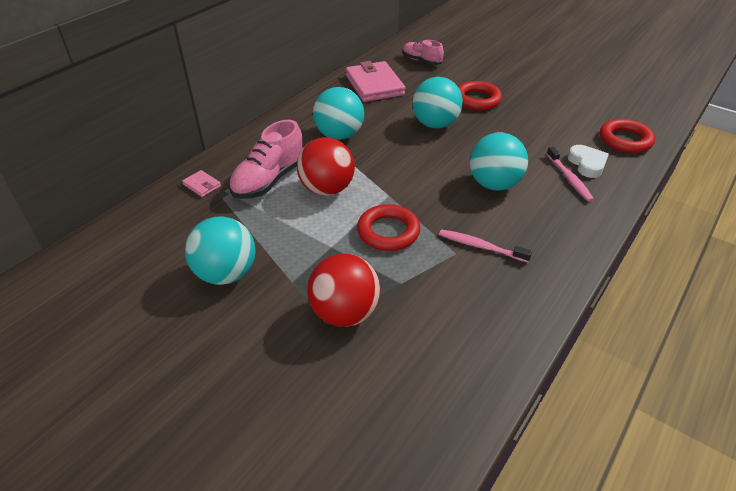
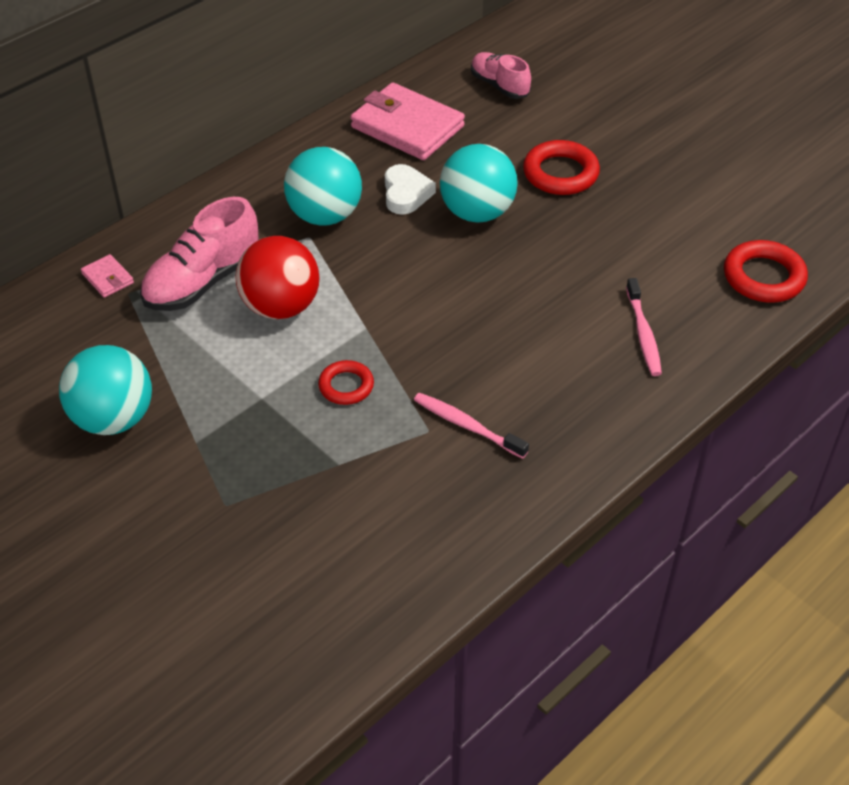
camera: 10 degrees right, 5 degrees up
red ball [307,254,381,327] -> none
pink wallet [346,61,405,102] -> pink wallet turned 45 degrees counterclockwise [351,82,465,160]
red ring [357,204,420,251] -> red ring [318,360,374,405], size x0.62
turquoise ball [470,132,528,190] -> none
white heart [568,145,609,178] -> white heart moved to [385,164,436,215]

